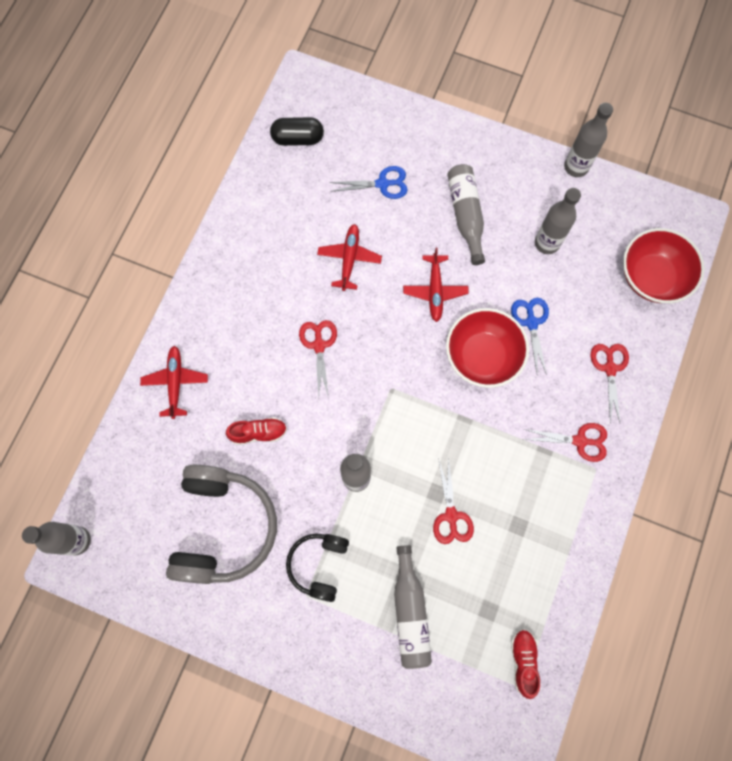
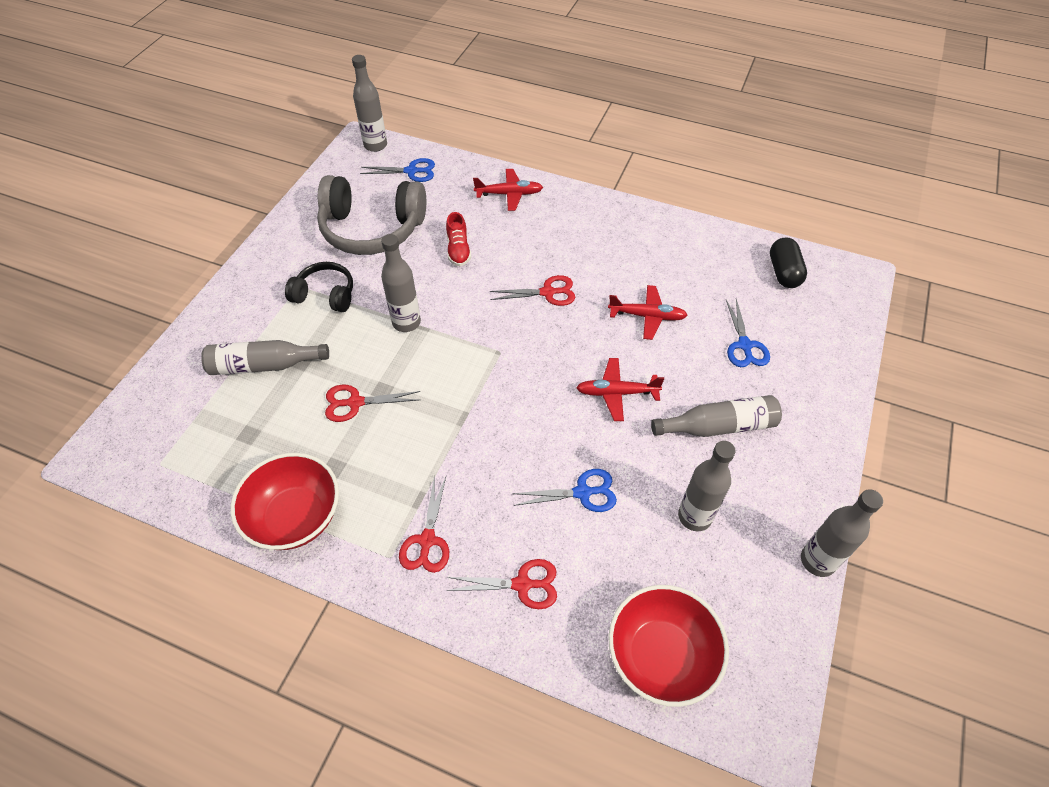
camera: 90 degrees right, 20 degrees down
red bowl [446,308,529,388] -> red bowl moved to [231,453,339,550]
red shoe [511,629,540,699] -> none
none -> blue scissors [360,158,435,182]

